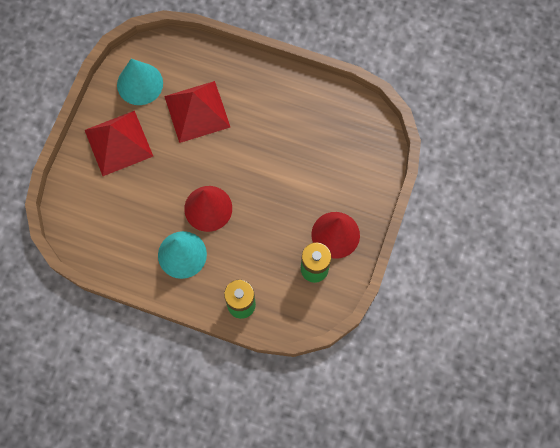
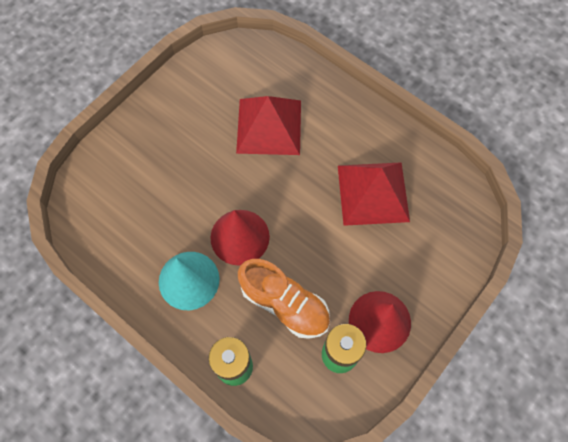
camera: 20 degrees right, 5 degrees down
red pyramid [85,111,153,176] -> red pyramid moved to [338,162,410,226]
turquoise cone [117,59,163,105] -> none
none -> orange shoe [238,259,330,339]

